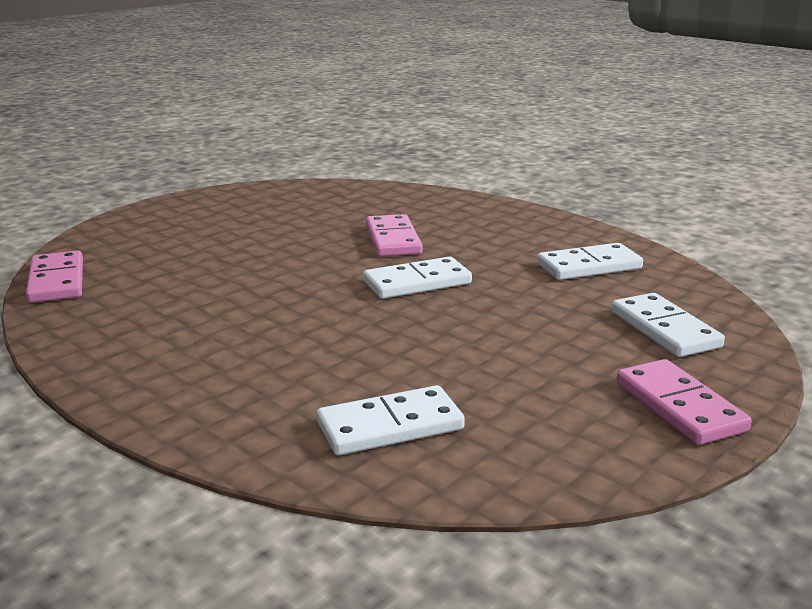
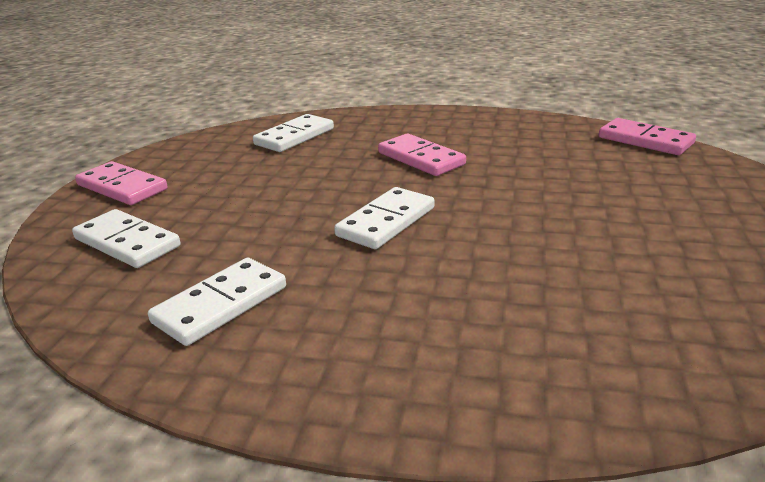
camera: 150 degrees right, 5 degrees up
pink domino [366,214,423,256] -> pink domino moved to [378,134,466,176]

